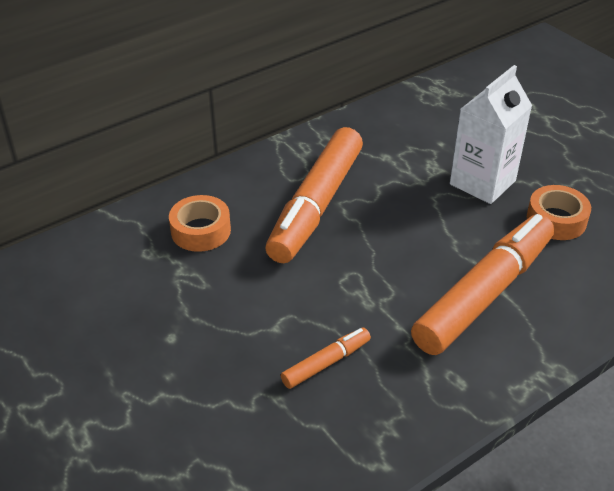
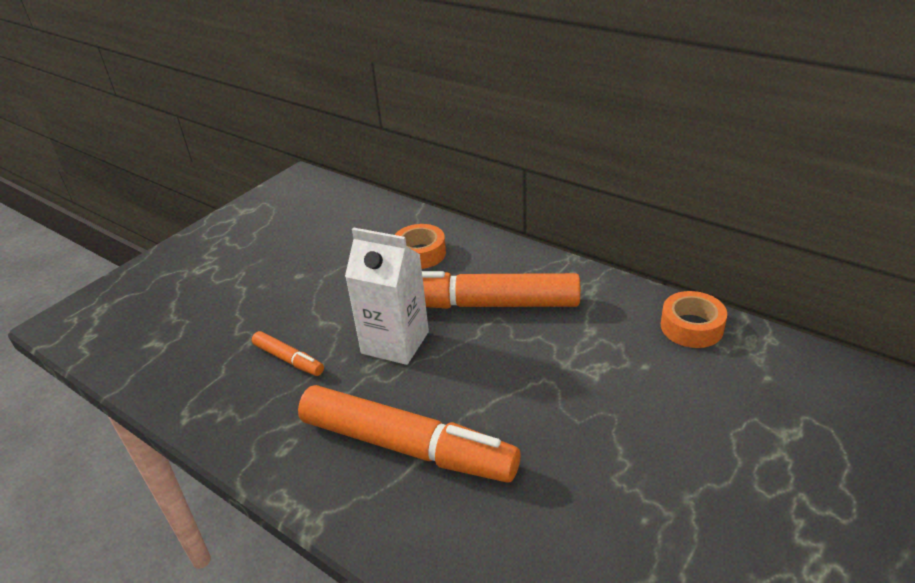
camera: 75 degrees right, 5 degrees down
white carton [450,65,532,204] -> white carton moved to [345,228,429,365]
orange tape [527,185,591,240] -> orange tape moved to [661,291,727,348]

